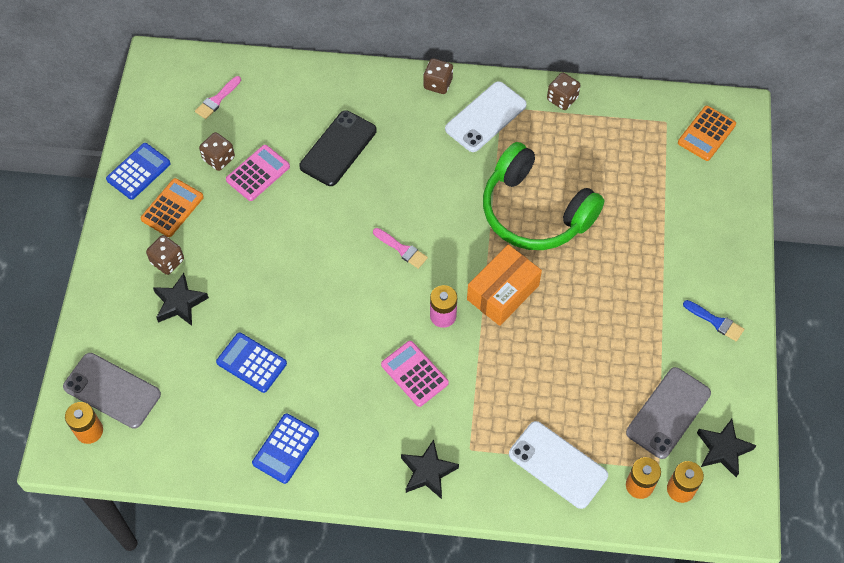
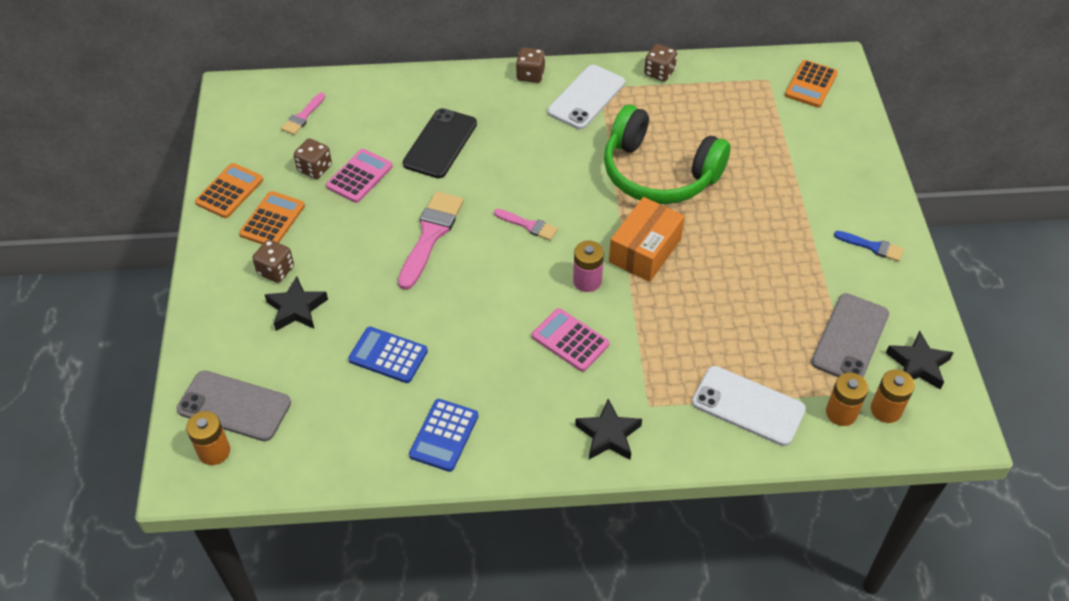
camera: 10 degrees left, 10 degrees down
blue calculator [106,143,171,200] -> orange calculator [195,163,263,218]
none -> pink brush [398,192,464,290]

